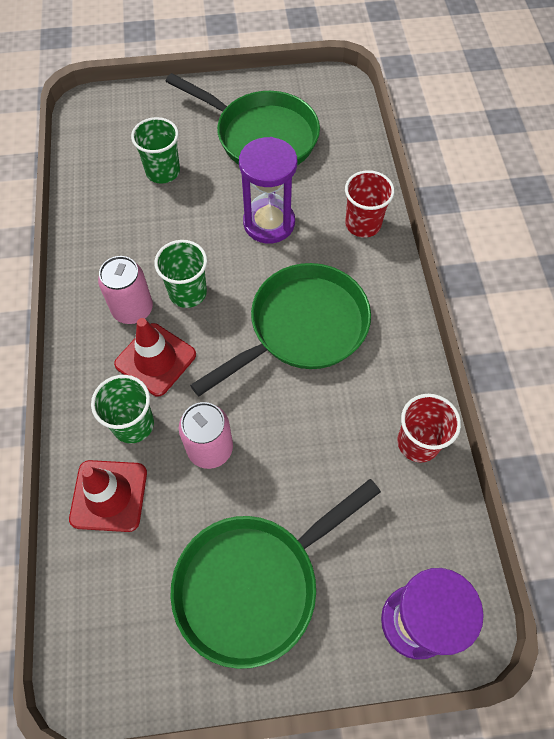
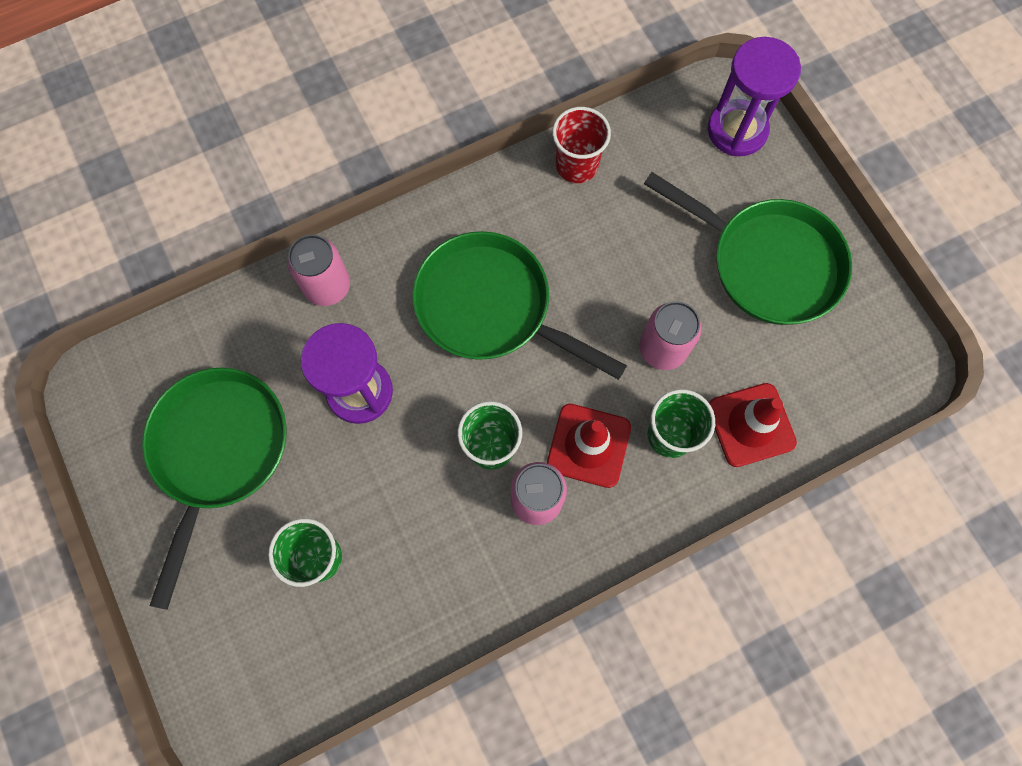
camera: 110 degrees left, 10 degrees up
red cup [345,170,395,238] -> pink can [287,235,350,306]

